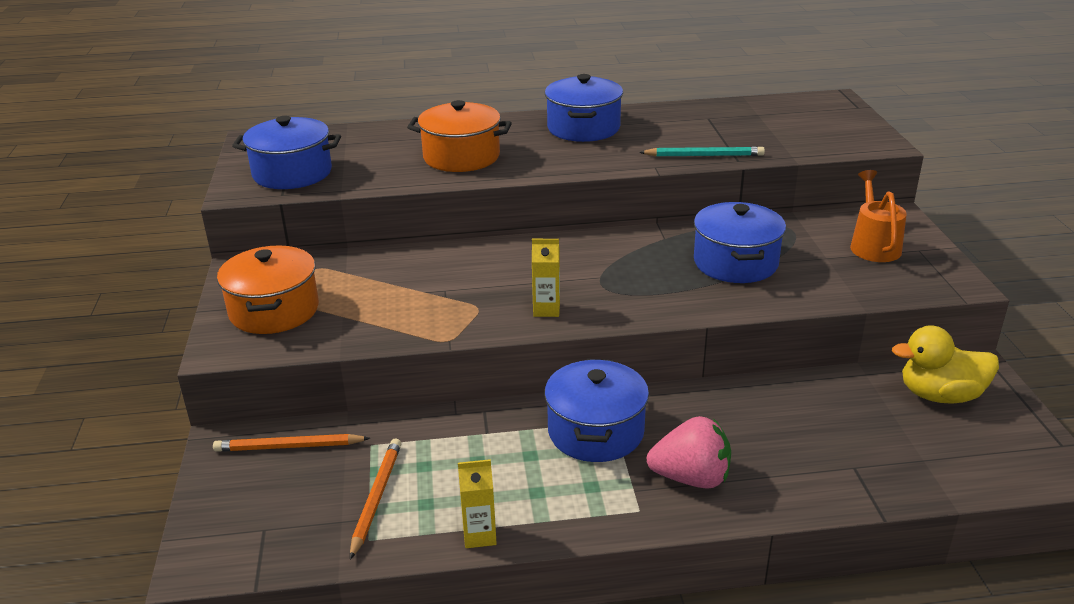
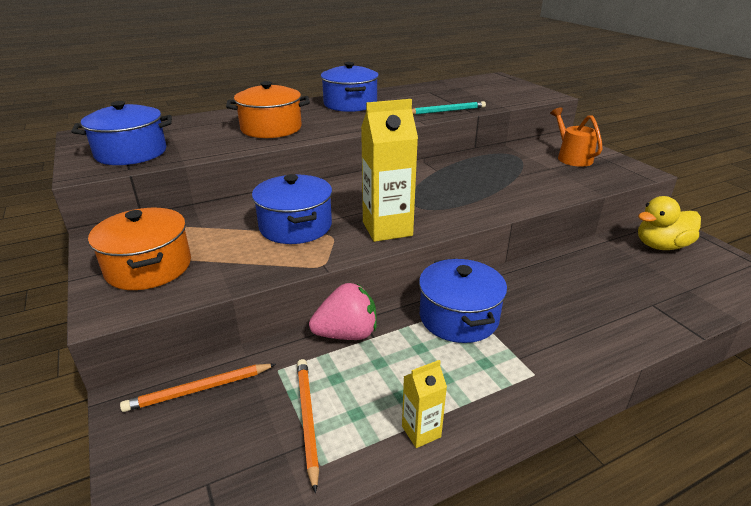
camera: 20 degrees left, 0 degrees up
yellow carton [532,239,560,317] -> yellow carton [361,99,418,242], size x1.94
pink strawberry [647,416,731,489] -> pink strawberry moved to [309,283,377,340]
blue pot [694,202,786,283] -> blue pot moved to [252,174,332,244]

